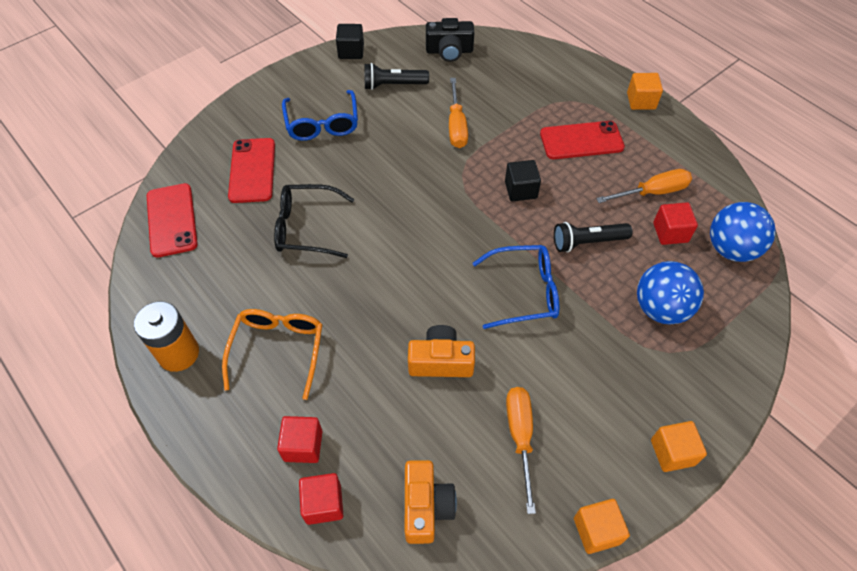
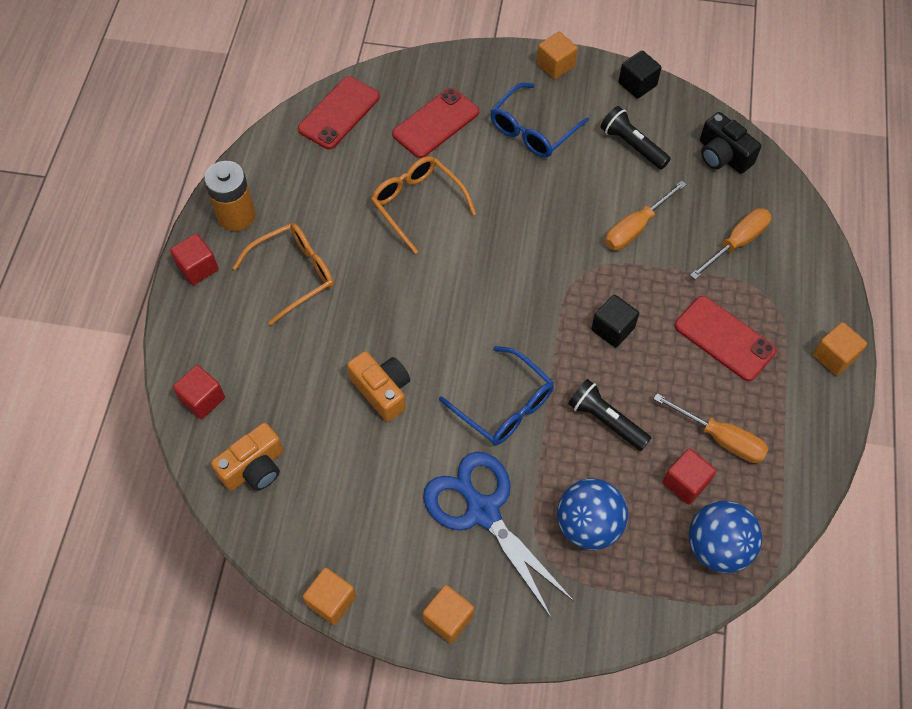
camera: 50 degrees right, 5 degrees up
black glasses [274,184,354,258] -> orange glasses [371,156,476,254]
red cube [277,416,323,463] -> red cube moved to [170,234,218,285]
orange screwdriver [506,387,536,514] -> orange screwdriver moved to [690,208,771,279]
none -> blue scissors [423,451,575,619]
none -> orange cube [537,32,578,79]

